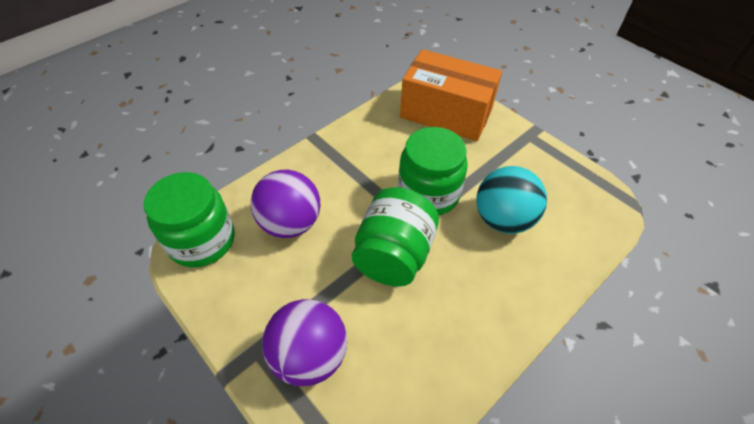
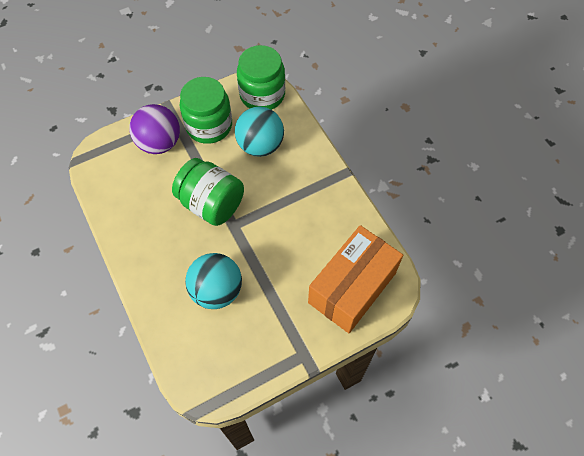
camera: 105 degrees right, 10 degrees up
purple ball [251,169,320,238] -> turquoise ball [235,107,284,157]
green jar [398,127,468,216] -> green jar moved to [180,77,232,144]

